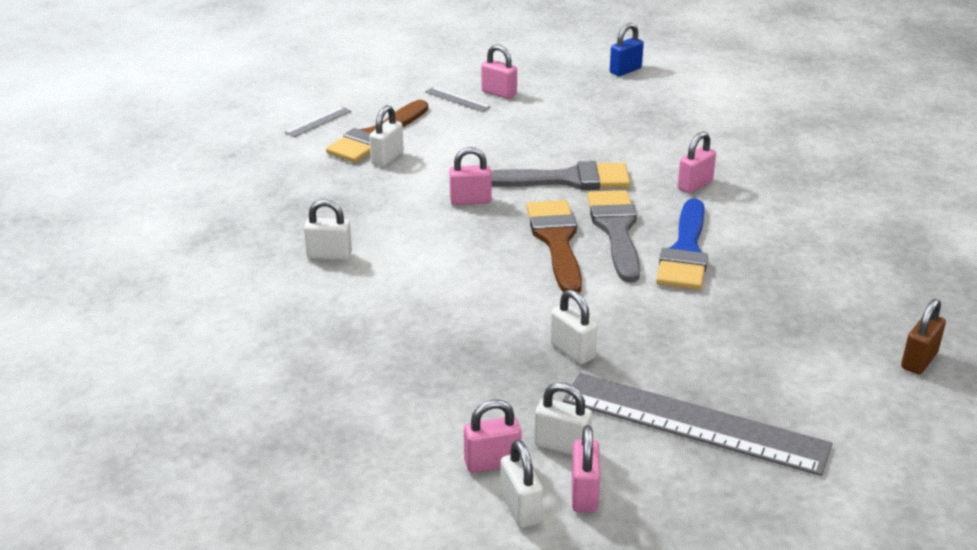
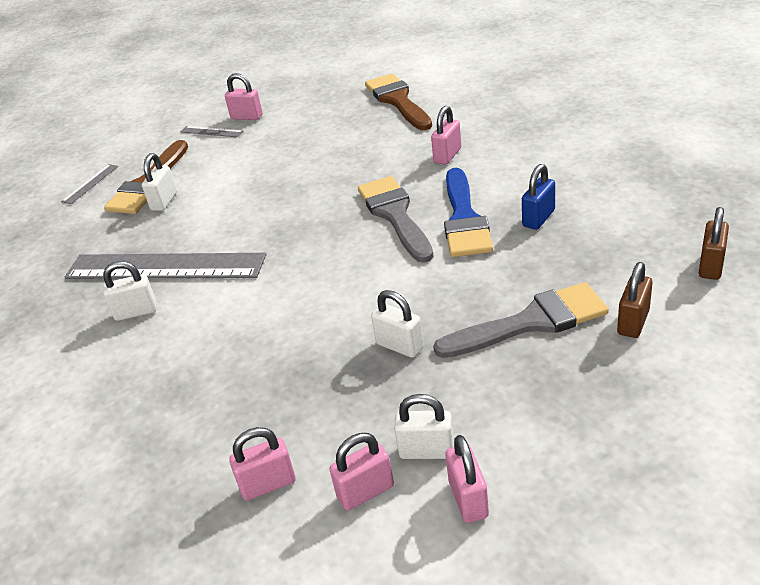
camera: 10 degrees left, 5 degrees up
pink padlock [449,147,492,205] -> pink padlock moved to [229,427,295,501]
grey brush [491,161,630,190] -> grey brush moved to [433,282,609,358]
white padlock [500,440,543,528] -> none
brown brush [527,200,582,293] -> brown brush moved to [365,74,432,130]
grey ruler [563,373,832,476] -> grey ruler moved to [65,253,266,279]
blue padlock [610,23,644,76] -> blue padlock moved to [522,164,555,230]
none -> brown padlock [617,262,652,338]

